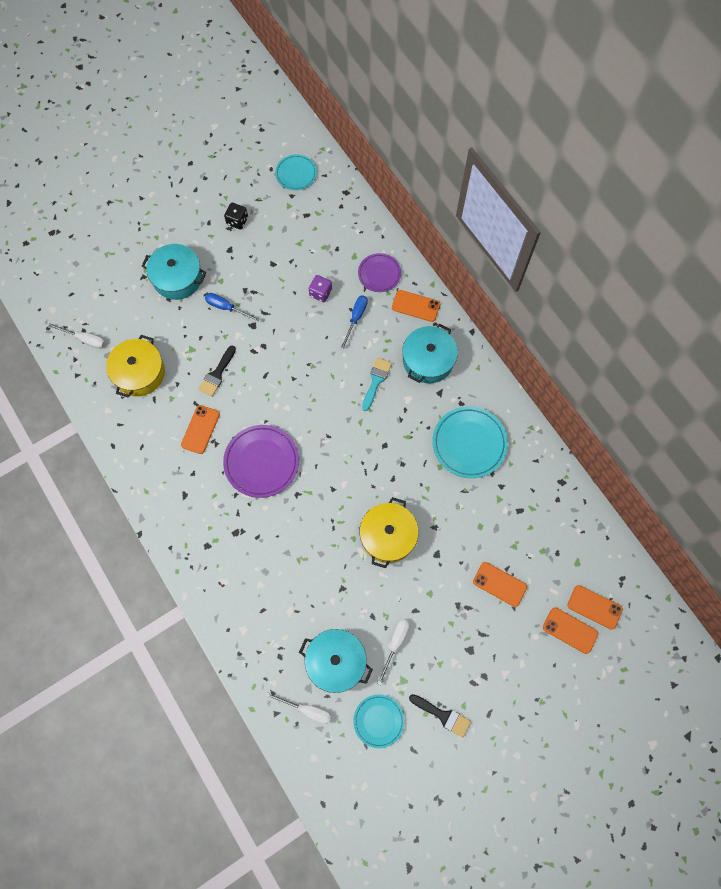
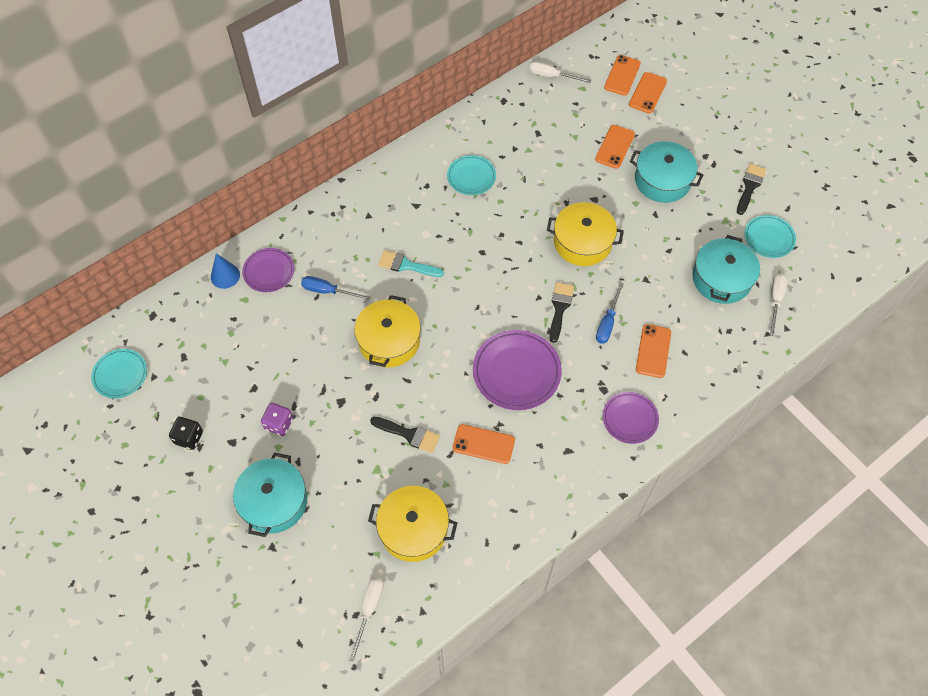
camera: 95 degrees left, 10 degrees down
blue screwdriver [205,293,260,322] -> blue screwdriver moved to [596,282,624,344]
purple dice [309,275,332,302] -> purple dice moved to [261,403,293,436]
white screwdriver [377,619,410,685] -> white screwdriver moved to [530,61,591,83]
orange phone [392,290,440,322] -> orange phone moved to [636,324,671,378]
turquoise pot [402,324,458,383] -> turquoise pot moved to [630,141,703,203]
turquoise plate [432,406,508,478] -> turquoise plate [447,155,496,195], size x0.62
none -> blue cone [211,254,240,289]
none -> yellow pot [354,295,421,367]
none -> black brush [549,282,574,343]
none -> purple plate [603,392,659,444]

